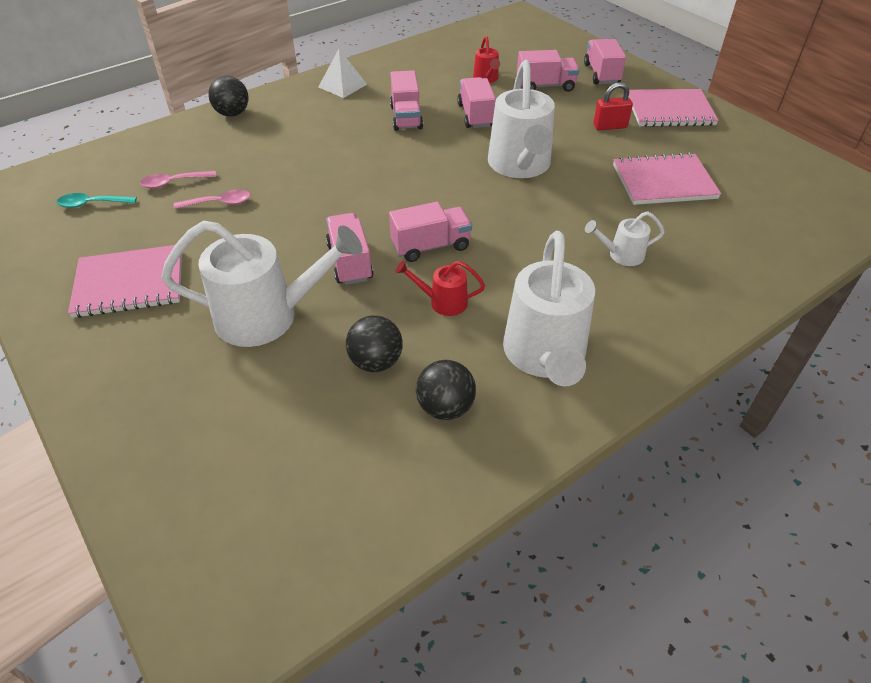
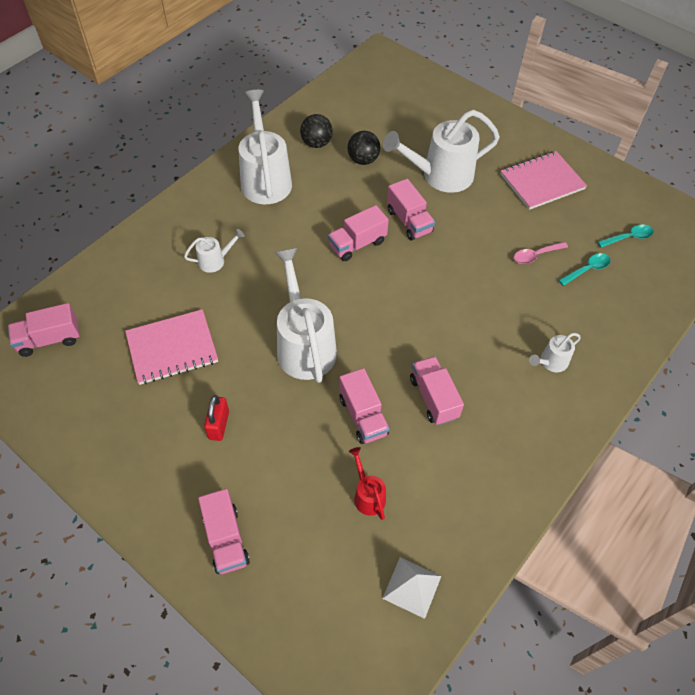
camera: 165 degrees right, 10 degrees up
pink spoon [140,171,216,188] -> turquoise spoon [558,253,611,286]
black ball [208,76,249,117] -> none
white pyramid [318,49,367,98] -> white pyramid moved to [382,557,441,619]
red watering can [395,260,485,316] -> none
pink truck [517,50,579,92] -> pink truck moved to [8,303,80,357]
red padlock [593,82,633,131] -> red padlock turned 60 degrees counterclockwise [204,395,229,441]
pink notebook [629,89,719,127] -> none
none -> white watering can [529,333,581,372]

